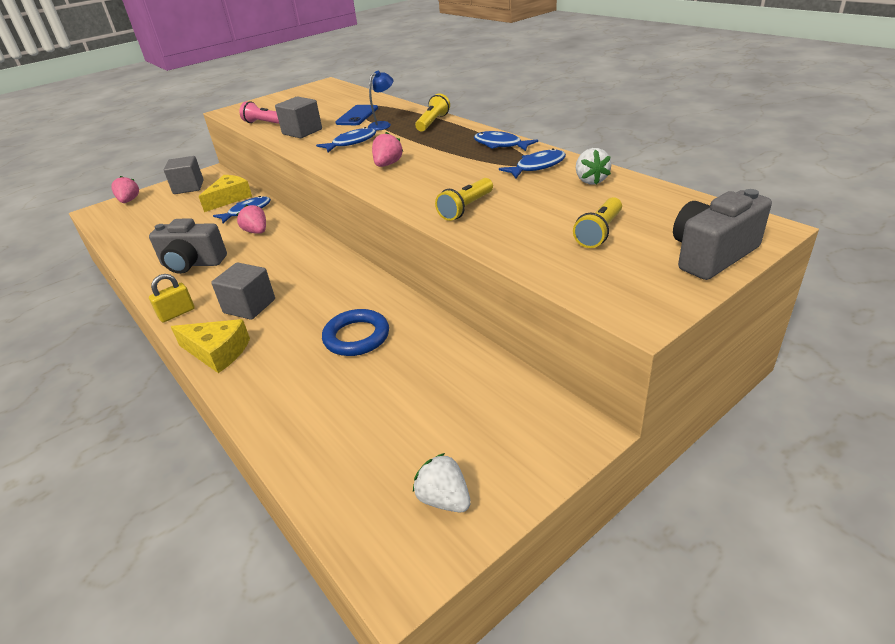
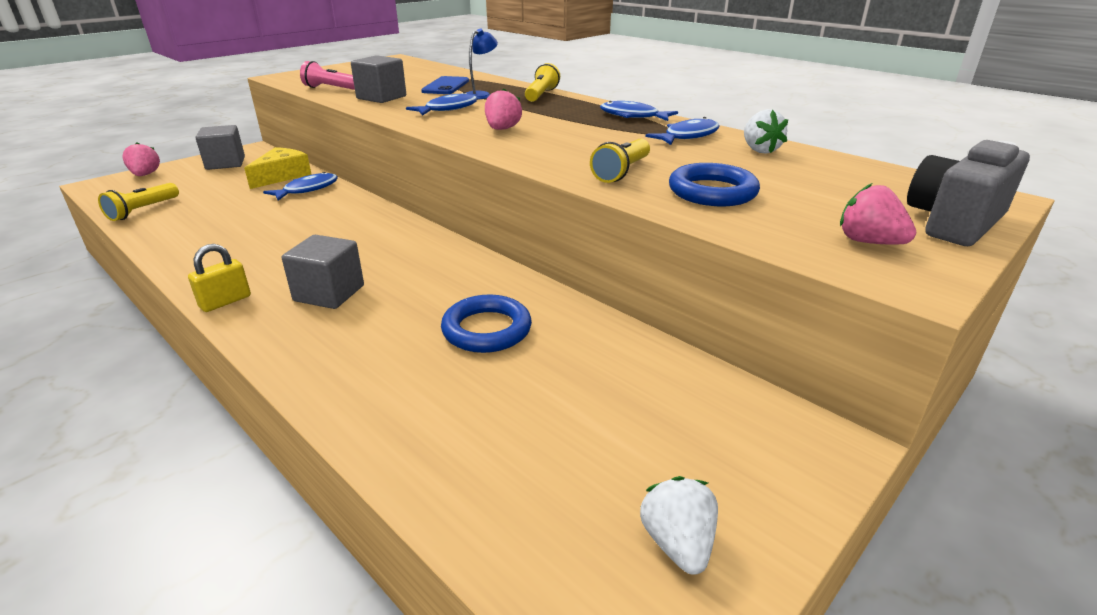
camera: 10 degrees left, 5 degrees down
grey camera [149,218,227,274] -> none
yellow cheese [171,319,250,373] -> none
pink strawberry [236,205,266,234] -> pink strawberry moved to [840,183,916,244]
white strawberry [413,453,471,512] -> white strawberry turned 45 degrees clockwise [640,476,718,575]
yellow flashlight [573,197,622,248] -> yellow flashlight moved to [98,183,179,221]
none -> blue ring [669,163,760,206]

